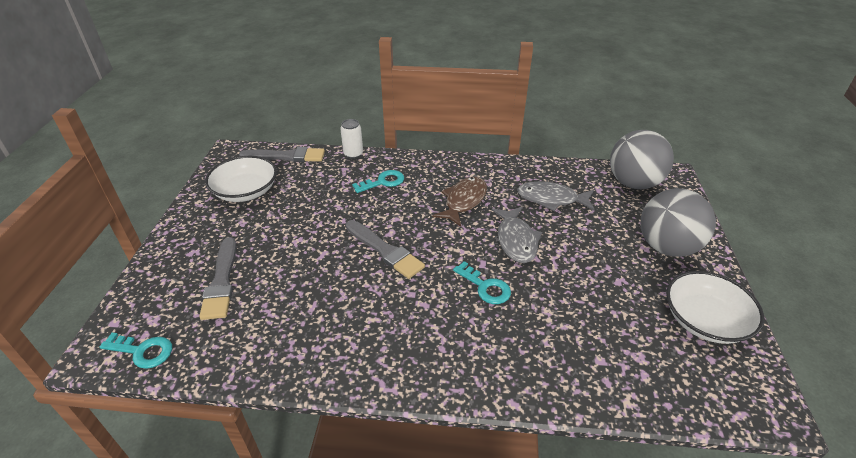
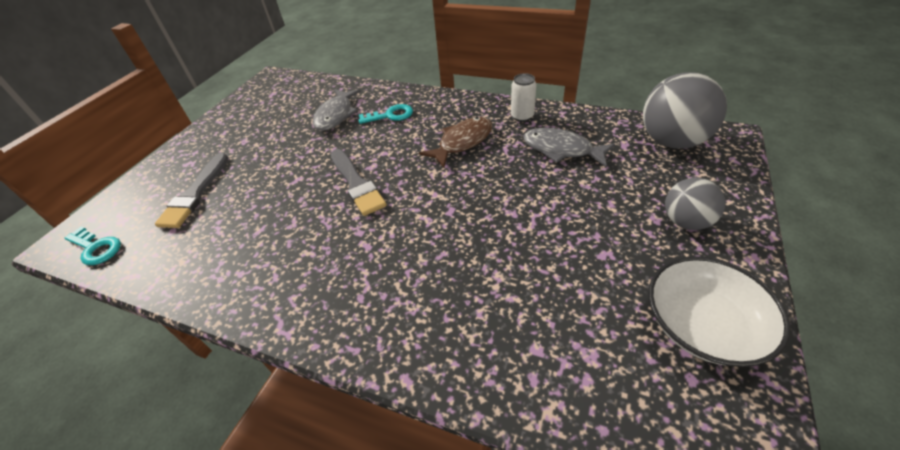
camera: 20 degrees right, 5 degrees up
white bowl [205,156,277,202] -> none
grey brush [239,147,325,162] -> none
white can [340,119,363,159] -> white can moved to [511,73,536,122]
turquoise key [453,261,511,304] -> none
grey fish [492,207,542,263] -> grey fish moved to [313,89,361,131]
grey ball [640,188,716,257] -> grey ball [665,178,725,230], size x0.60

